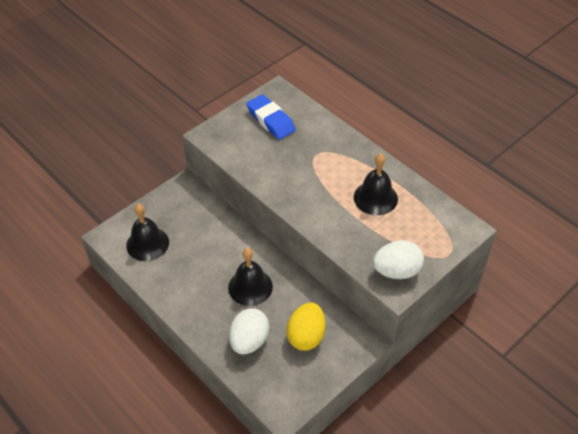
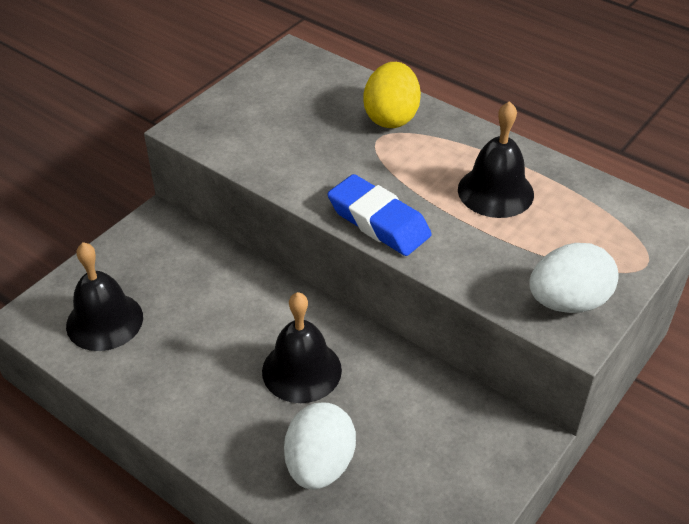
camera: 10 degrees left, 5 degrees down
blue eraser [246,94,296,140] -> blue eraser moved to [328,174,432,256]
yellow egg [287,303,326,351] -> yellow egg moved to [363,62,421,128]

